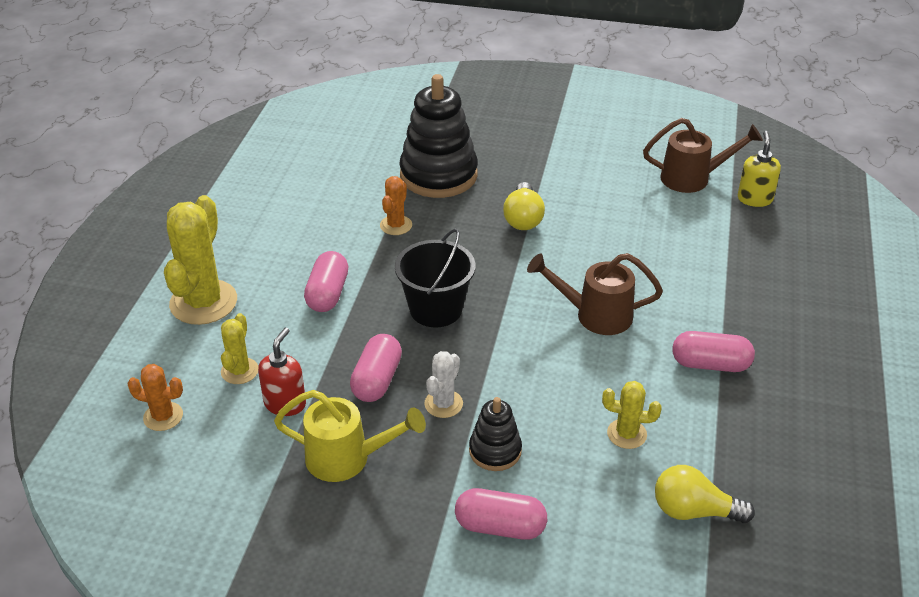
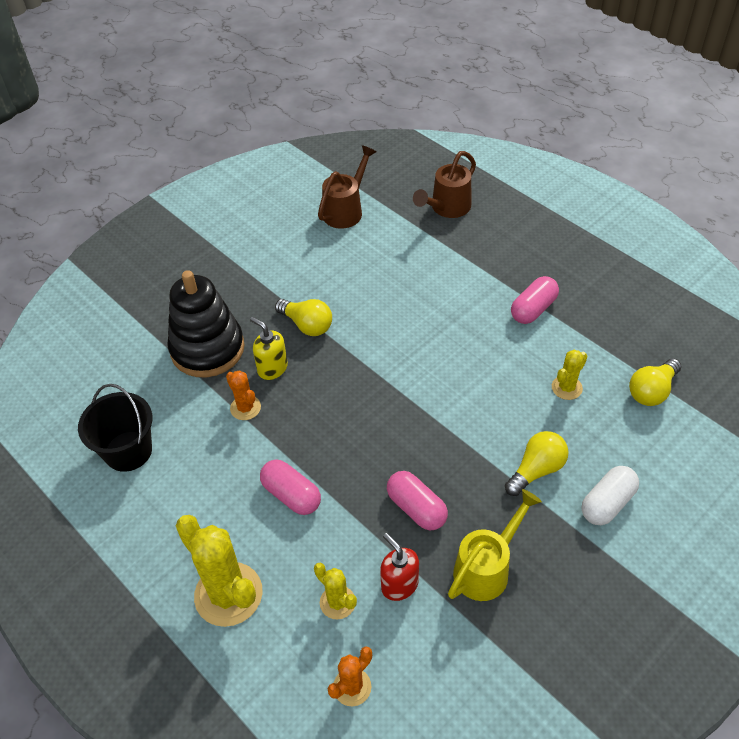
camera: 55 degrees left, 10 degrees up
black bucket [395,229,476,327] -> black bucket moved to [78,384,152,472]
white cactus [424,351,463,418] -> none
pink capsule [455,488,547,540] -> white capsule [581,466,639,525]
black stacking toy [469,397,522,471] -> yellow light bulb [505,431,569,496]
brown watering can [527,253,663,335] -> brown watering can moved to [413,151,476,218]
yellow soap dispenser [738,131,781,207] -> yellow soap dispenser moved to [250,317,288,380]

